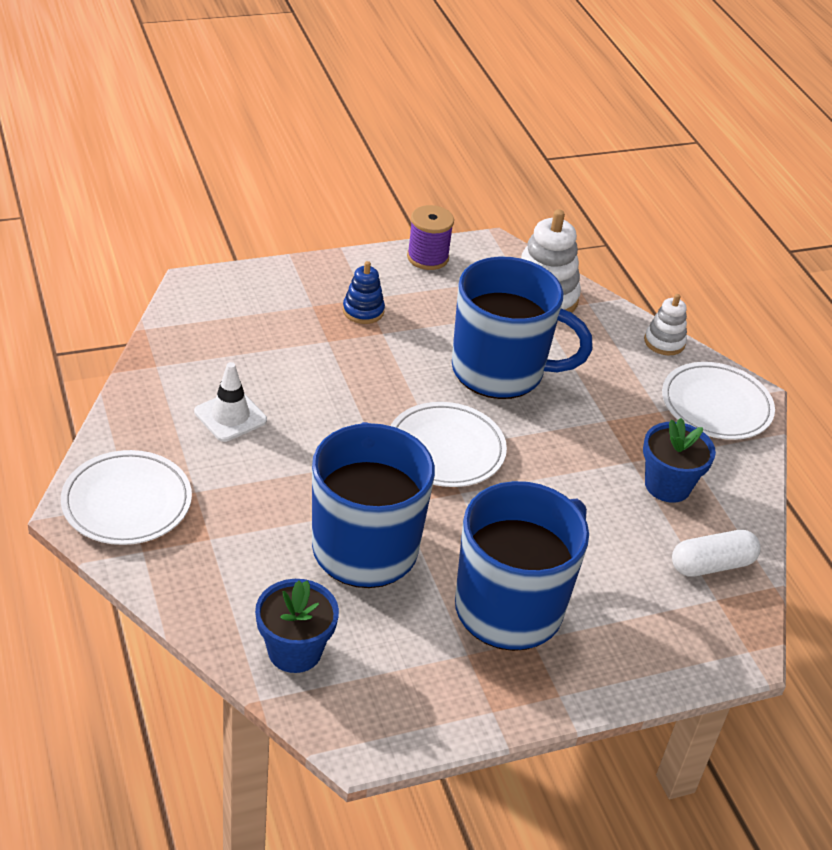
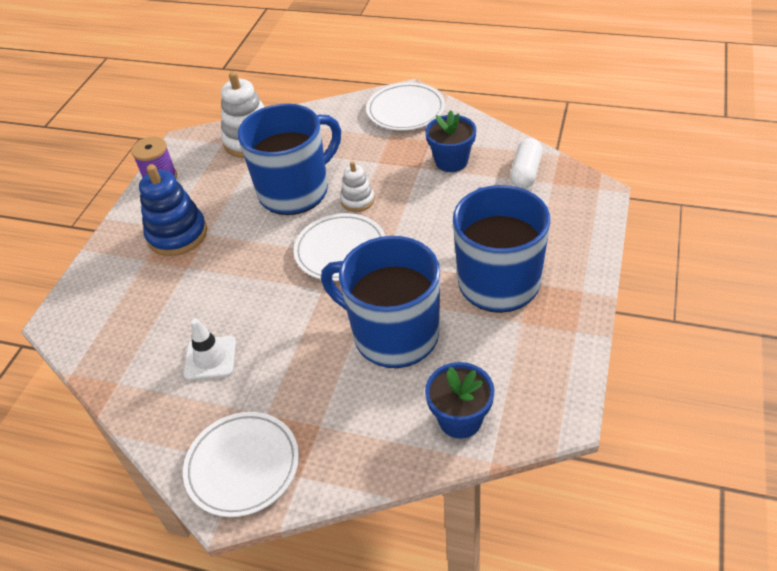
camera: 45 degrees left, 5 degrees up
blue stacking toy [343,261,385,324] -> blue stacking toy [139,164,207,256], size x1.77
white stacking toy [644,294,687,355] -> white stacking toy moved to [340,161,375,212]

